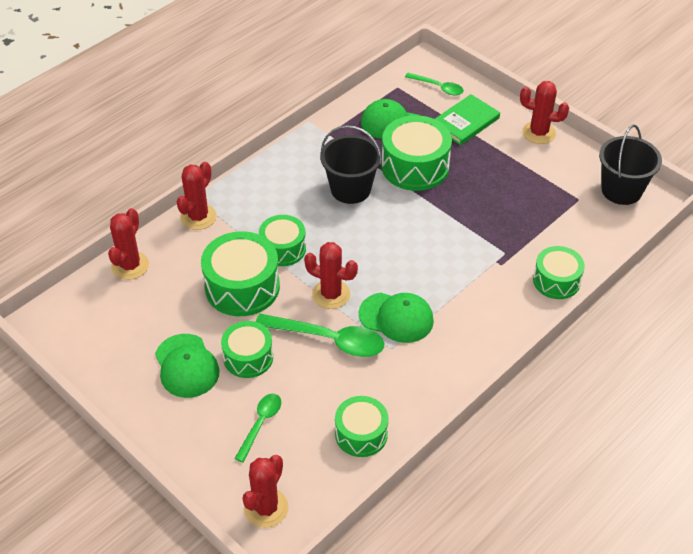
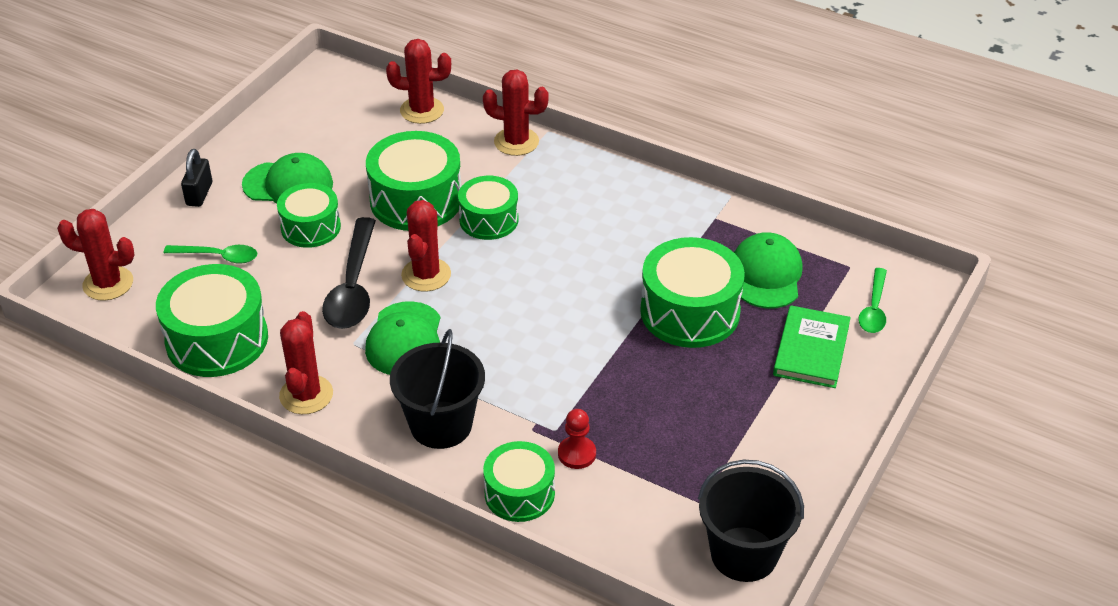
camera: 75 degrees right, 5 degrees down
green cap [155,334,220,398] -> green cap turned 135 degrees counterclockwise [242,153,333,204]
green spoon [256,314,384,357] -> black spoon [322,217,376,329]
black bucket [320,125,382,204] -> black bucket moved to [390,329,485,449]
green drum [335,396,389,457] -> green drum [156,264,268,377], size x1.58
green book [435,94,500,145] -> green book turned 75 degrees clockwise [773,305,851,388]
red cactus [520,81,569,144] -> red cactus moved to [279,311,333,414]
none -> black padlock [181,149,212,207]
none -> red pawn [558,409,596,469]

